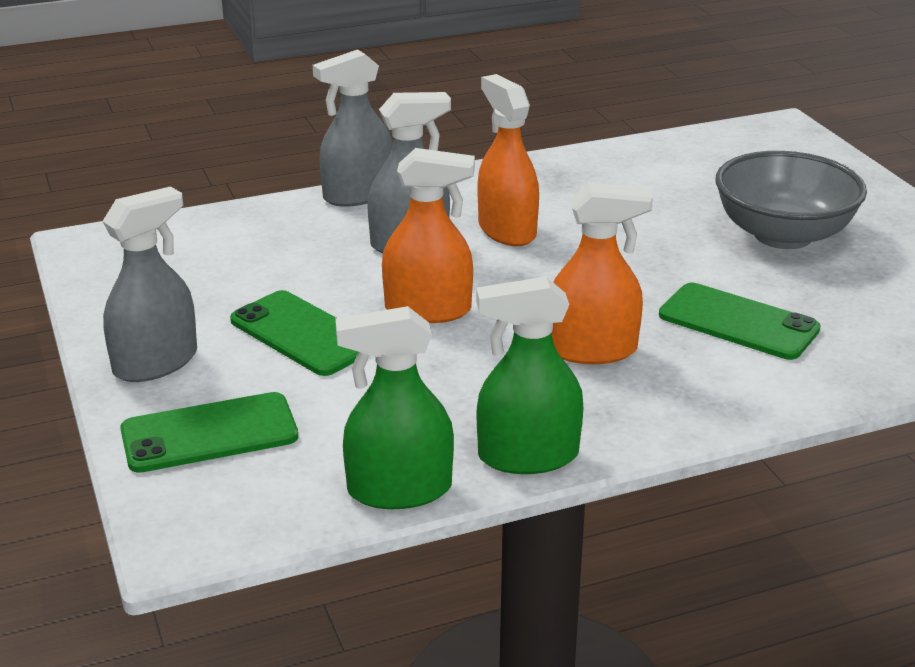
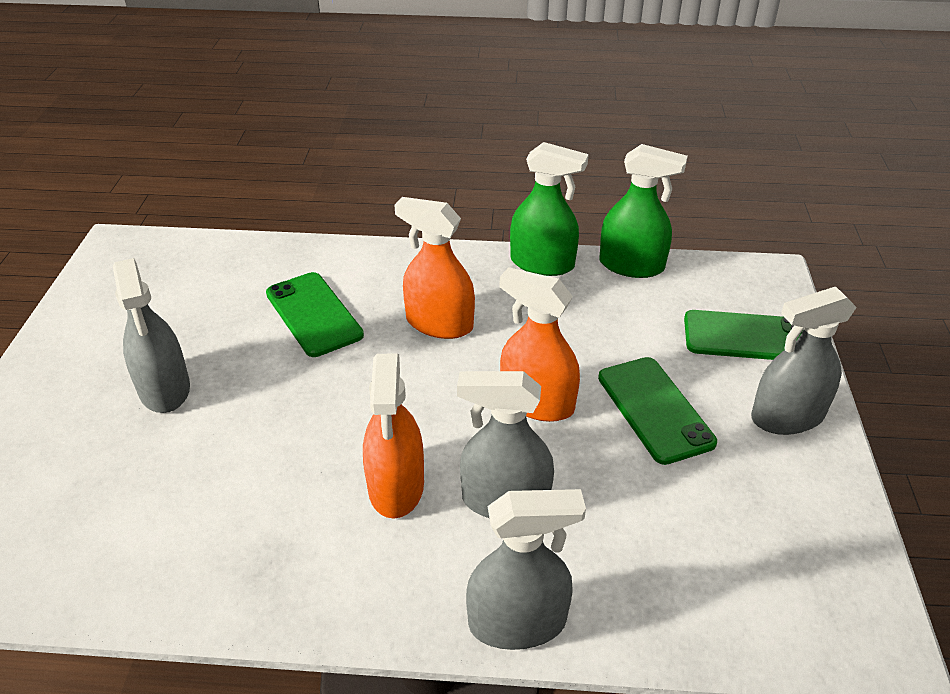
camera: 155 degrees left, 10 degrees up
grey bowl [716,151,867,249] -> grey spray bottle [113,258,190,413]

